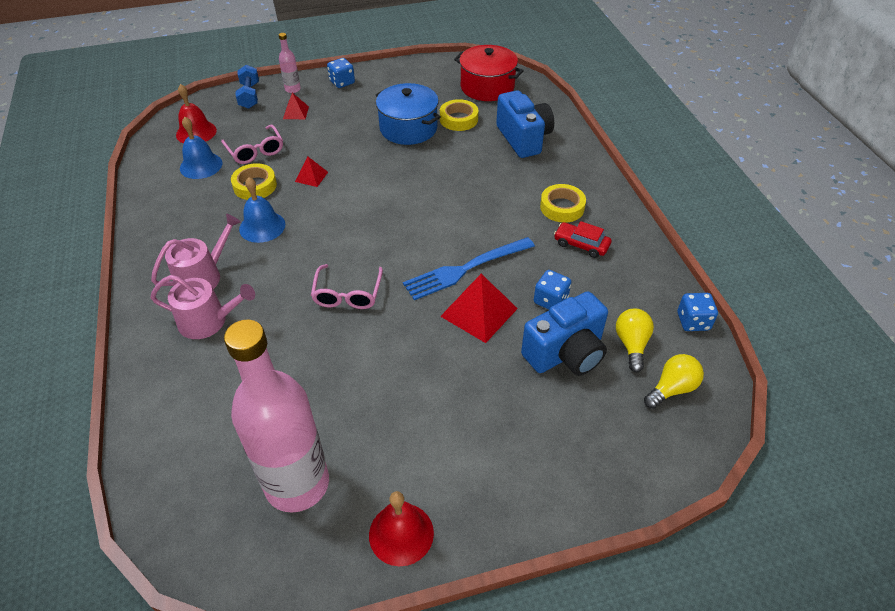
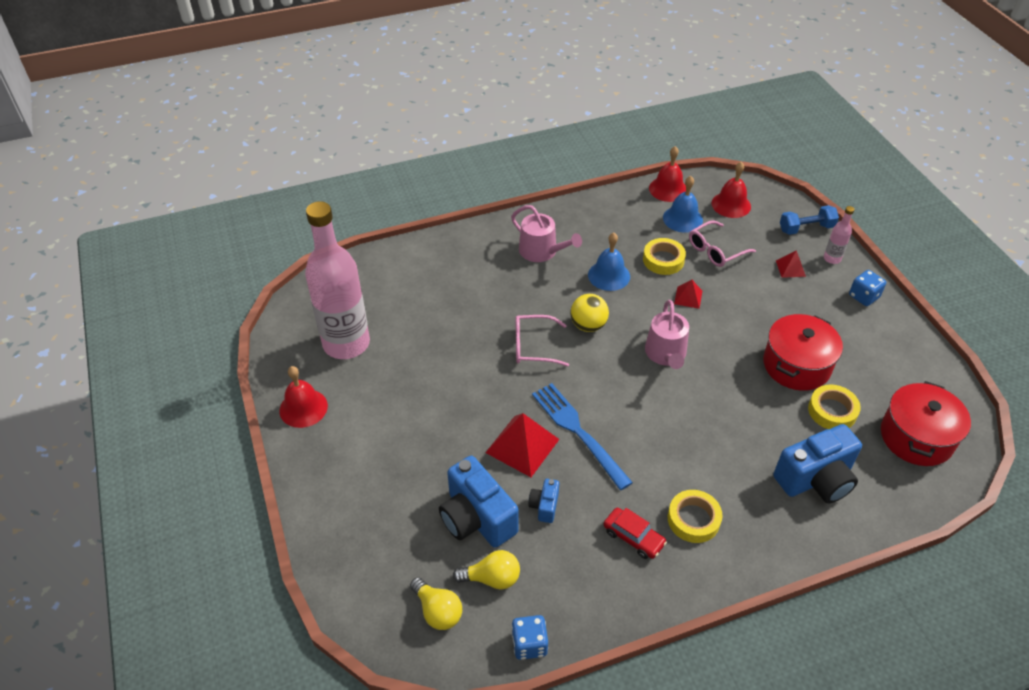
camera: 85 degrees right, 0 degrees up
pink watering can [150,275,255,339] -> pink watering can moved to [645,300,689,369]
blue pot [376,83,441,145] -> red pot [763,314,843,391]
blue dice [534,270,571,309] -> blue camera [528,479,559,523]
red car [554,221,612,258] -> red car turned 105 degrees clockwise [603,507,667,559]
none -> yellow ball [570,294,609,332]
none -> red bell [649,146,686,202]

